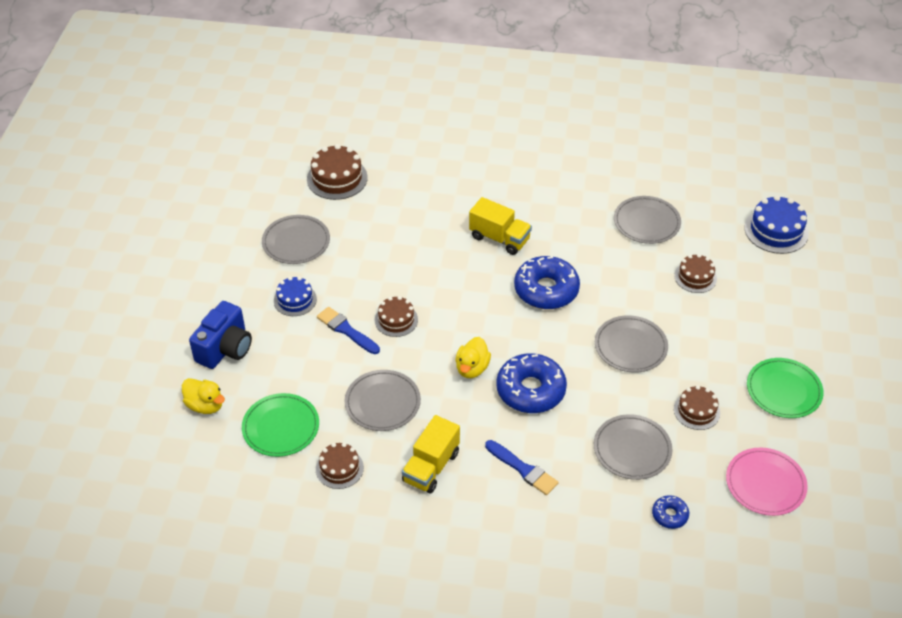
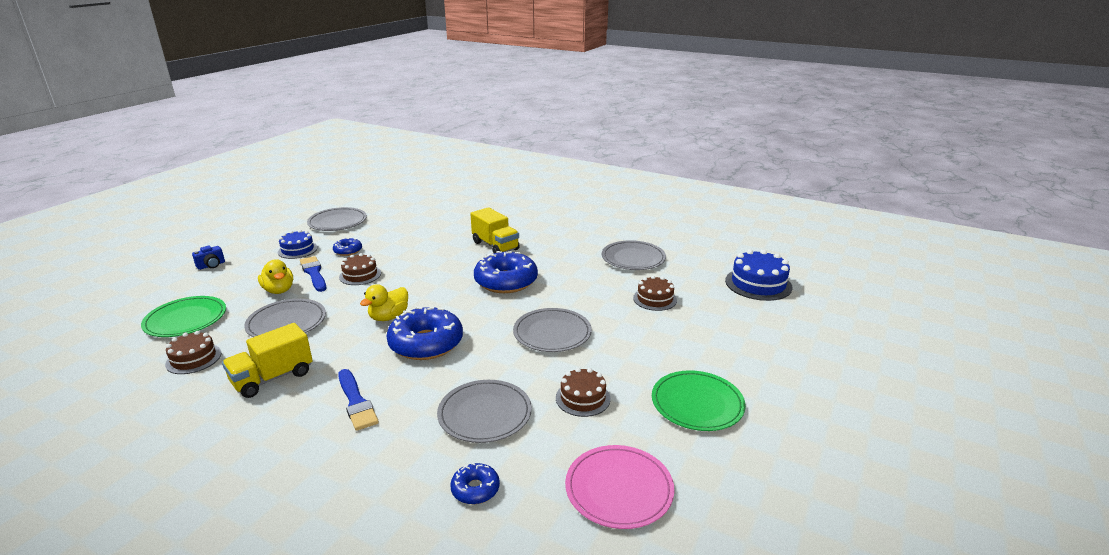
camera: 20 degrees right, 20 degrees down
yellow duck [182,378,225,414] -> yellow duck moved to [258,259,293,294]
blue camera [189,301,252,369] -> blue camera [192,246,225,270], size x0.48
brown cake [307,144,368,200] -> none
none -> blue donut [333,238,362,256]

